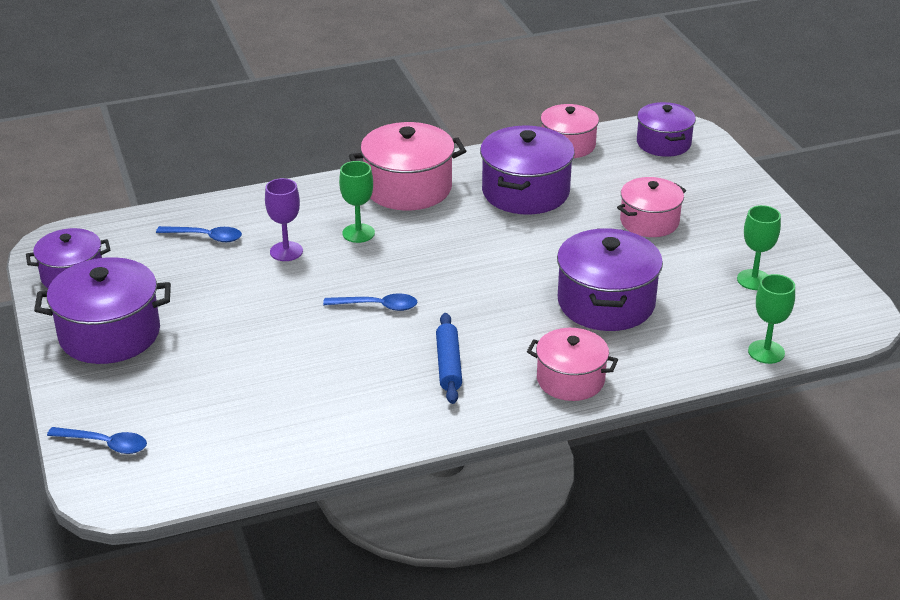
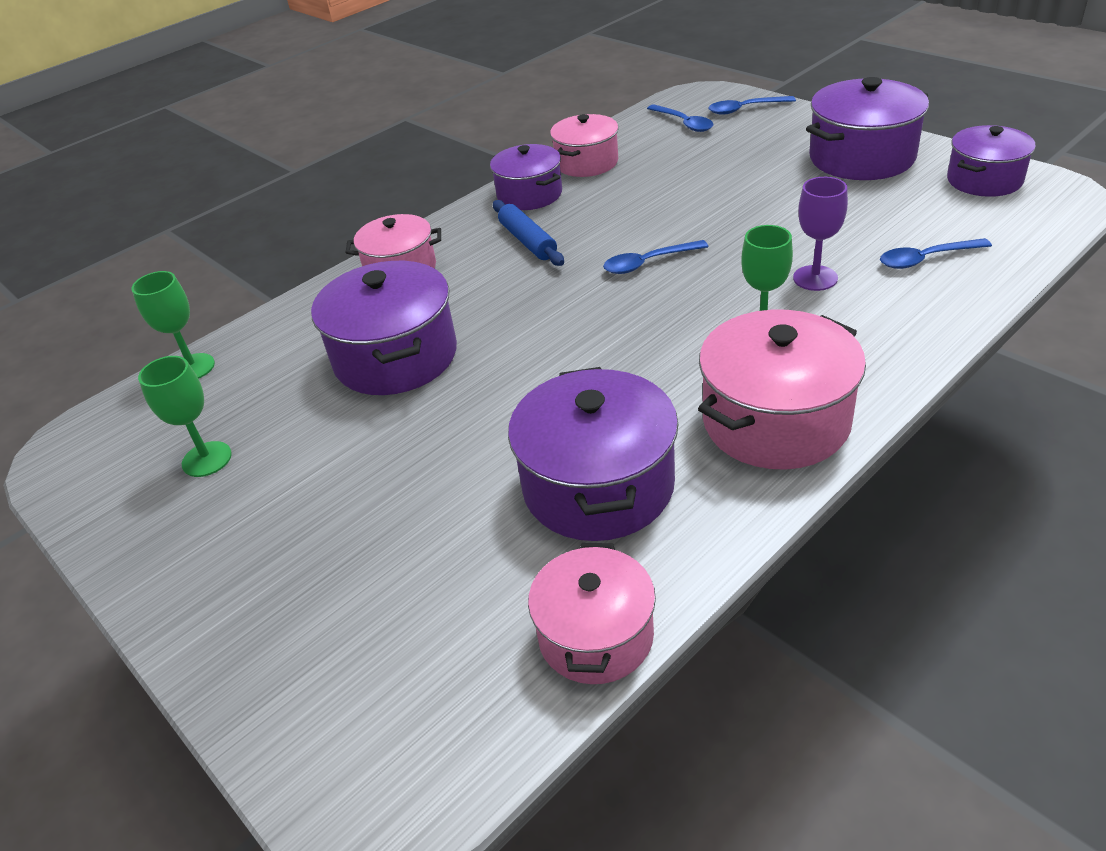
camera: 160 degrees right, 5 degrees up
pink pot [617,177,686,237] -> pink pot moved to [550,114,619,177]
purple pot [637,102,696,157] -> purple pot moved to [490,144,562,210]
none -> blue spoon [647,104,714,132]

